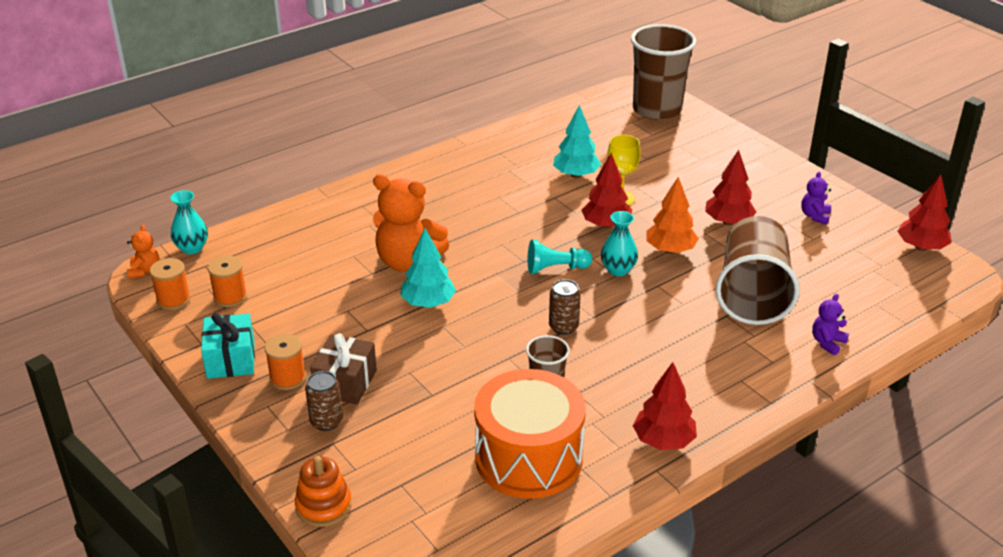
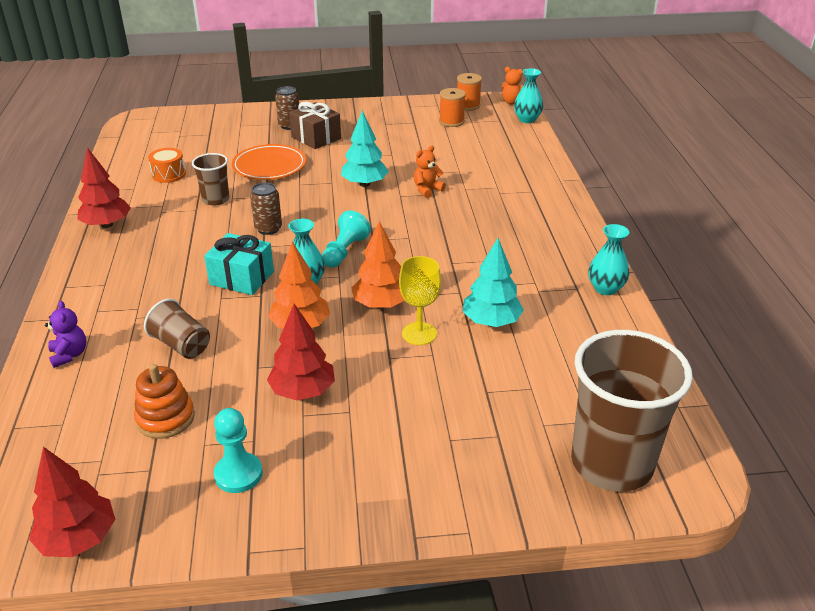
camera: 120 degrees right, 0 degrees up
turquoise gift [201,313,255,379] -> turquoise gift moved to [204,233,274,295]
orange spool [264,334,306,390] -> none
orange stacking toy [295,456,352,527] -> orange stacking toy moved to [134,364,195,439]
orange teddy bear [373,174,449,272] -> orange teddy bear [414,146,446,198], size x0.47
orange drum [474,369,586,499] -> orange drum [148,148,186,183], size x0.42
red tree [582,153,632,228] -> orange tree [351,221,405,309]
brown cup [715,216,800,325] -> brown cup [144,299,210,359], size x0.49
purple teddy bear [801,172,831,225] -> turquoise pawn [214,408,263,493]
none -> orange plate [232,144,306,180]
none -> turquoise vase [588,224,629,295]

